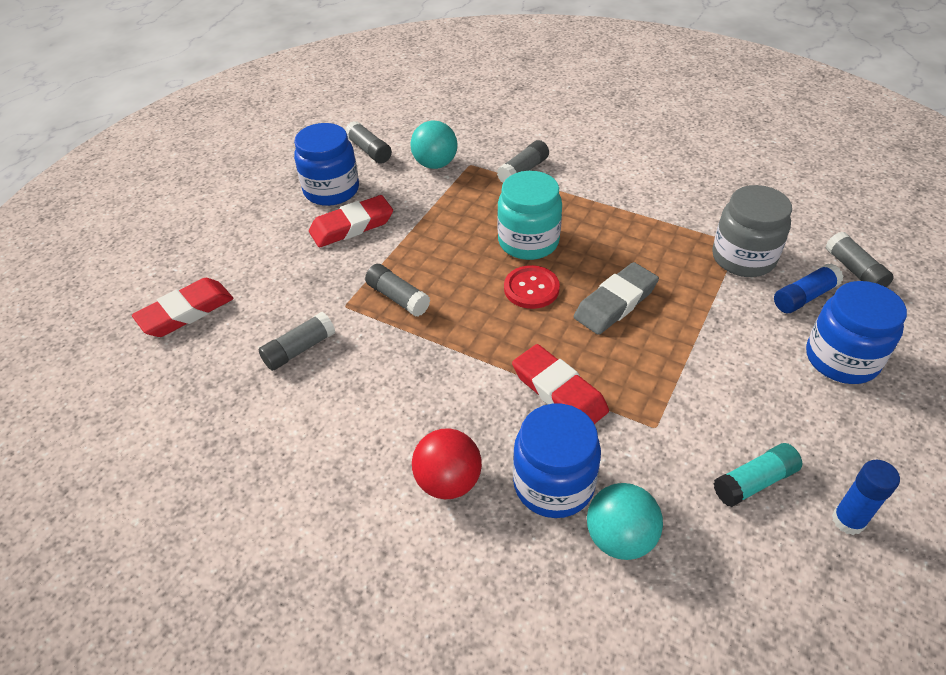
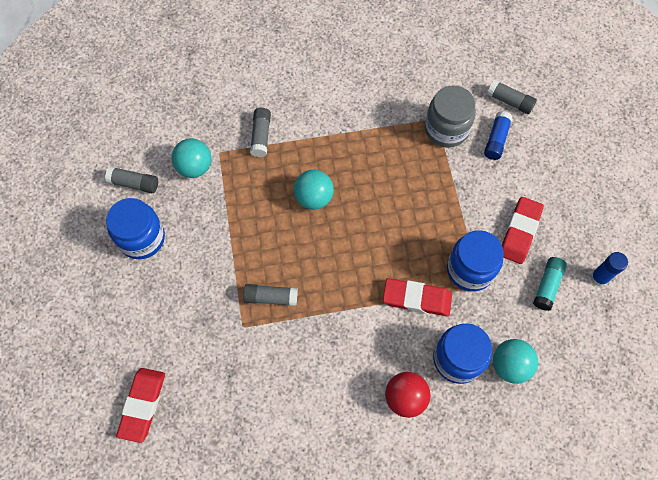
camera: 40 degrees left, 20 degrees up
grey glue stick [259,312,335,371] -> none
red eraser [309,195,393,247] -> red eraser moved to [502,197,544,264]
turquoise jar [497,171,562,260] -> turquoise ball [294,170,334,210]
red button [504,265,560,309] -> none
grey eraser [574,262,659,335] -> none
blue jar [806,281,907,384] -> blue jar moved to [447,230,504,291]

